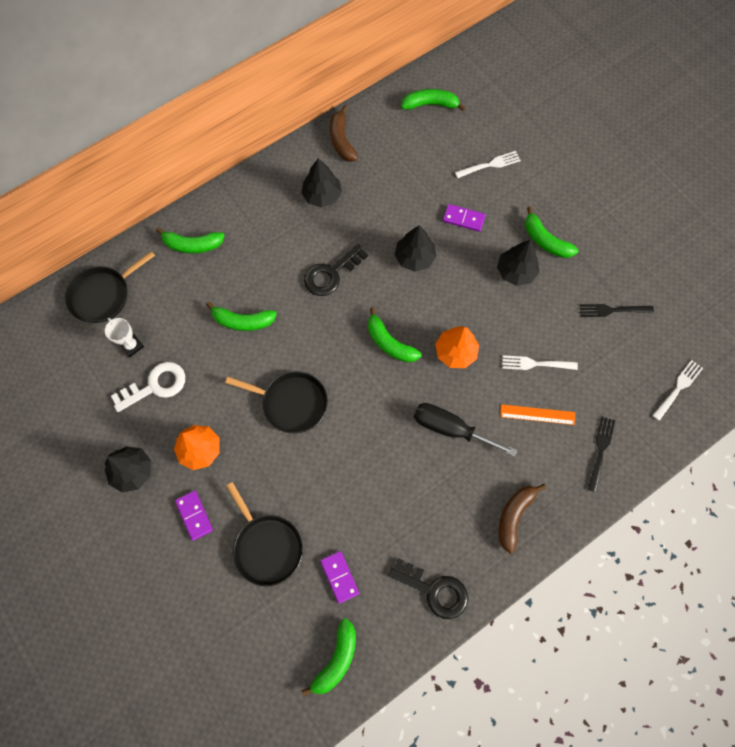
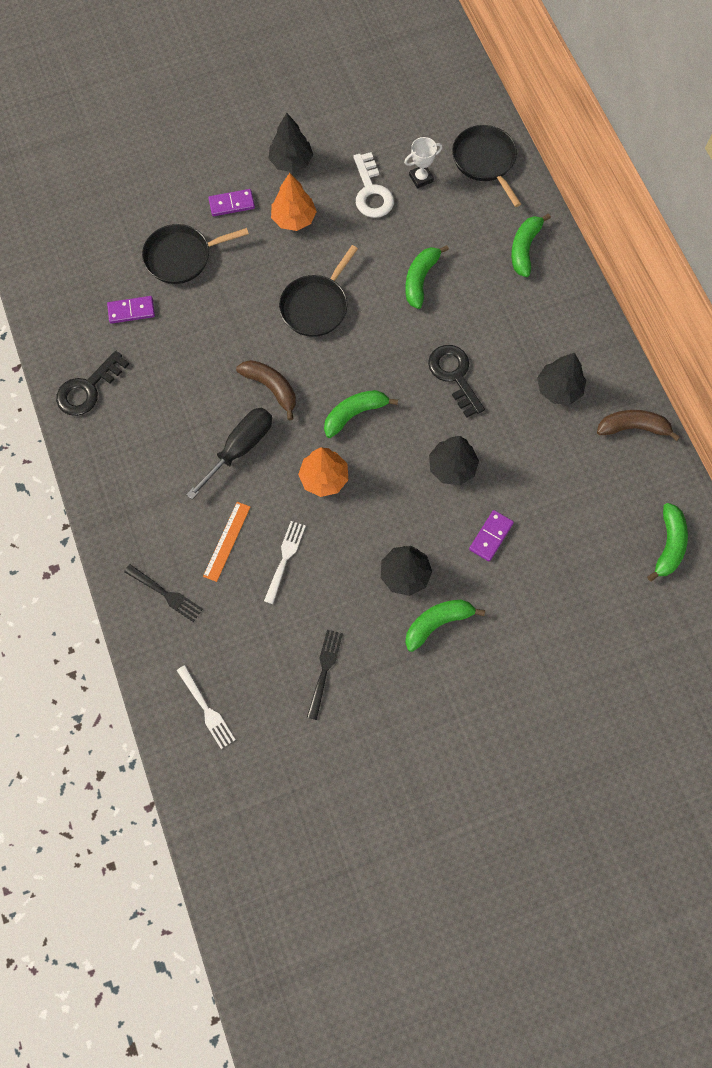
camera: 105 degrees right, 0 degrees up
green banana [301,618,356,697] -> none
white fork [455,151,521,178] -> none
brown banana [499,484,546,554] -> brown banana moved to [236,360,296,420]

